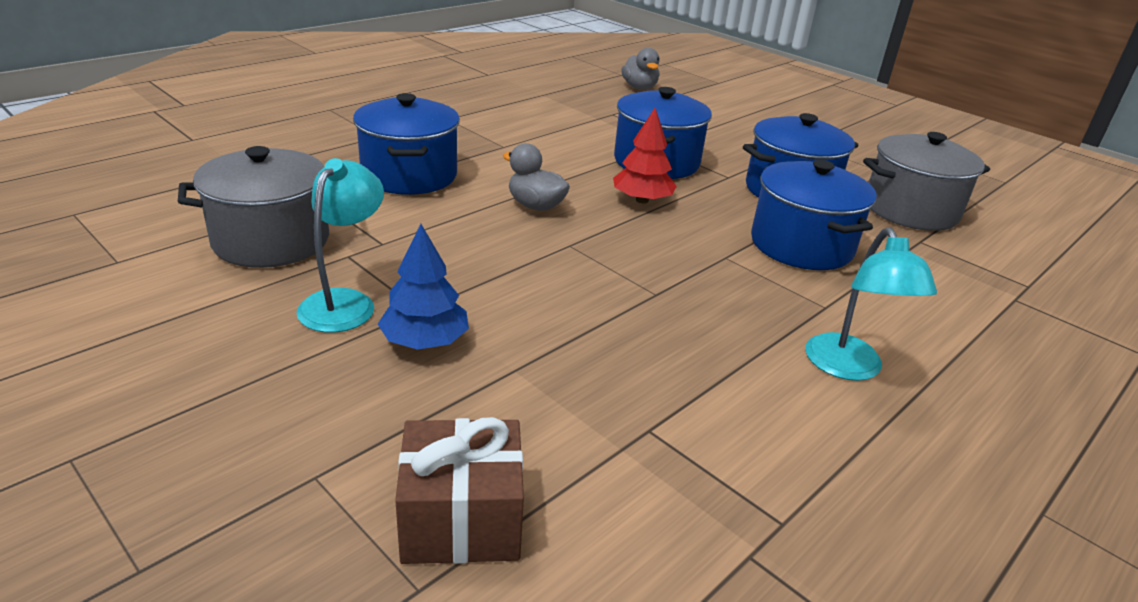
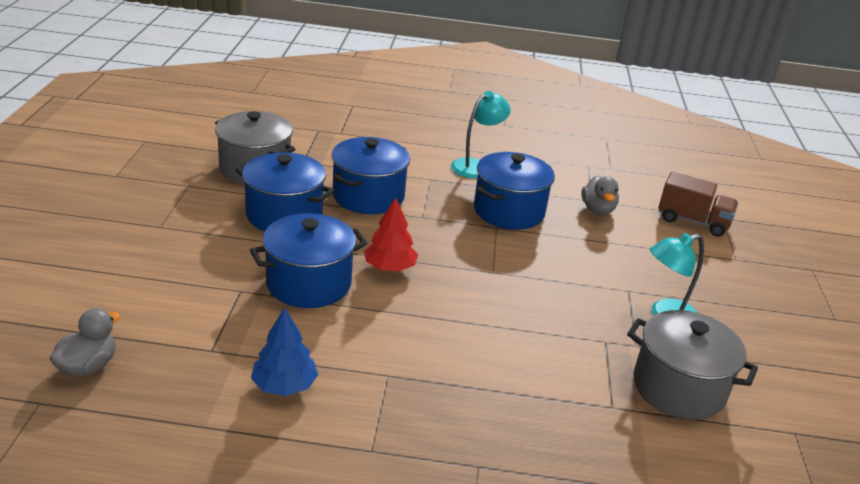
camera: 130 degrees left, 0 degrees up
blue pot [353,93,460,195] -> blue pot moved to [474,152,555,230]
blue tree [378,224,469,350] -> blue tree moved to [251,307,319,396]
brown gift [395,417,524,564] -> brown truck [658,171,738,237]
grey duck [503,143,570,211] -> grey duck moved to [581,176,619,215]

